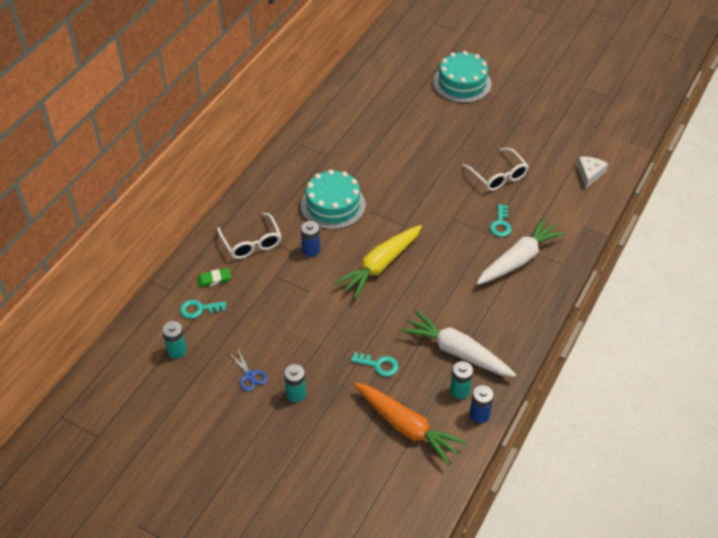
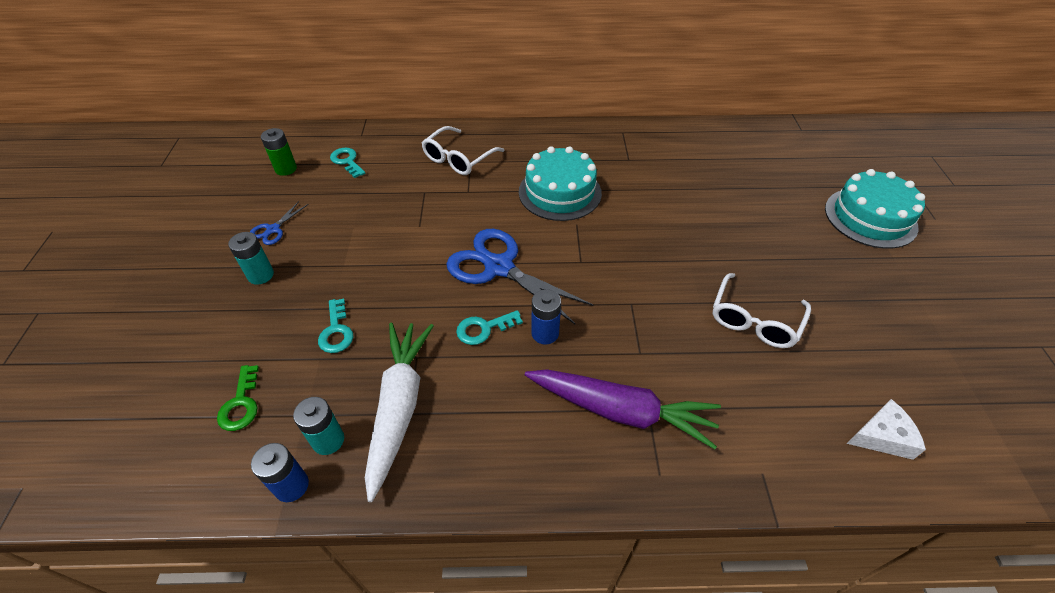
camera: 60 degrees right, 0 degrees up
turquoise battery [162,321,187,359] -> green battery [261,128,297,176]
green eraser [197,268,231,288] -> none
blue battery [301,221,320,257] -> blue battery moved to [531,289,561,344]
yellow carrot [334,225,422,299] -> blue scissors [446,229,593,324]
orange carrot [354,383,467,466] -> green key [217,365,259,431]
white carrot [477,217,566,285] -> purple carrot [525,369,721,449]
turquoise key [490,204,512,237] -> turquoise key moved to [456,310,523,345]

